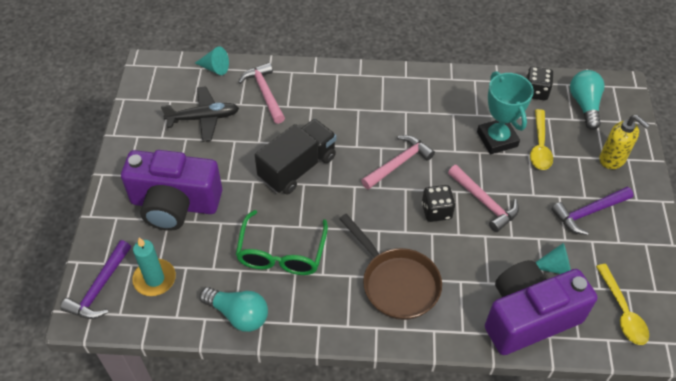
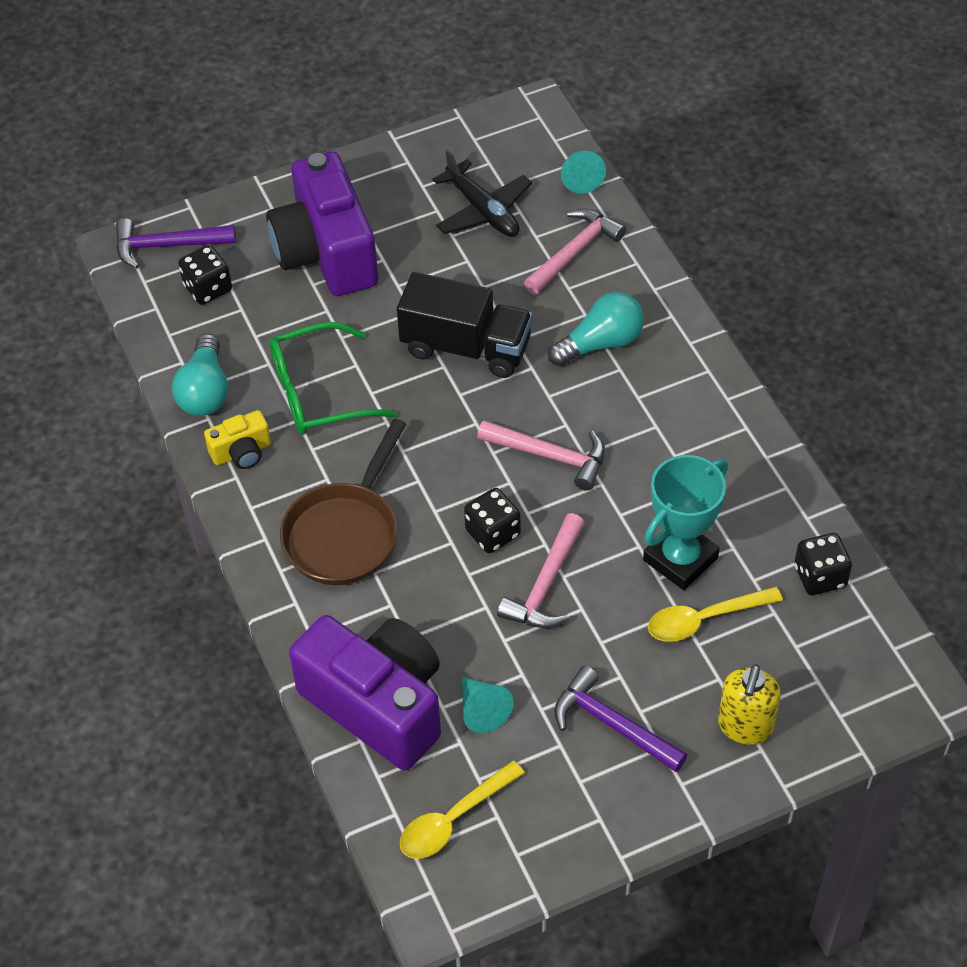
camera: 65 degrees right, 0 degrees up
turquoise candle [132,238,176,296] -> black dice [178,245,232,305]
turquoise light bulb [570,70,605,130] -> turquoise light bulb moved to [548,292,644,366]
none -> yellow camera [204,410,271,469]

